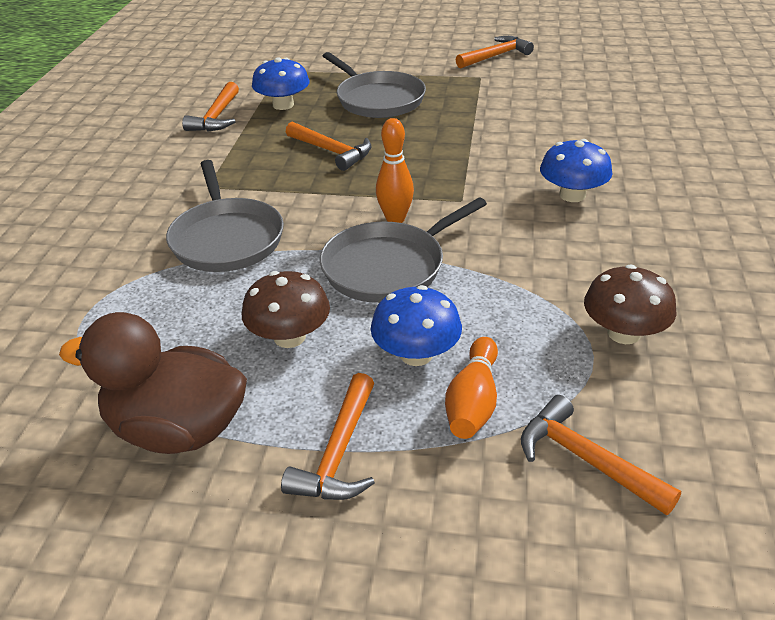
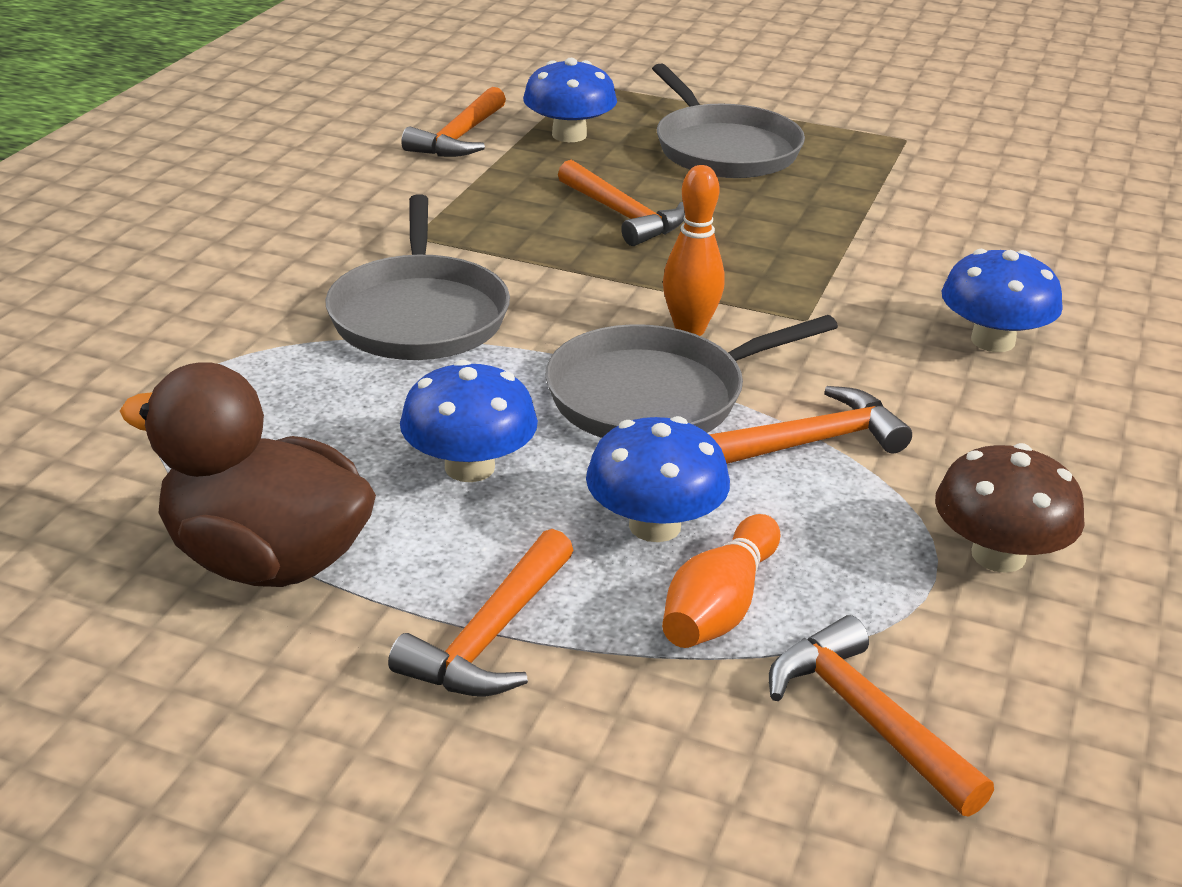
camera: 10 degrees right, 5 degrees down
brown mushroom [242,271,330,348] -> blue mushroom [400,360,538,482]
orange hammer [456,36,534,68] -> orange hammer moved to [709,386,912,464]

